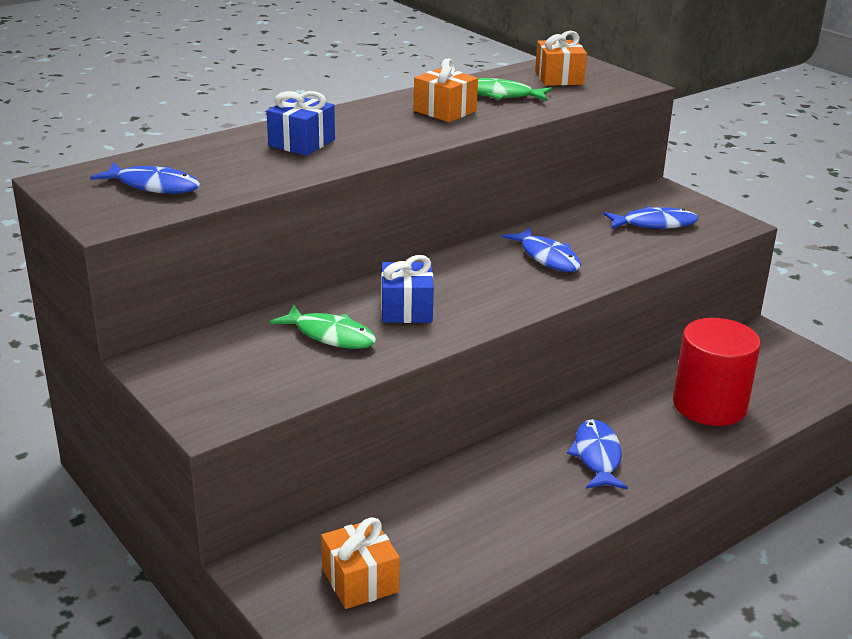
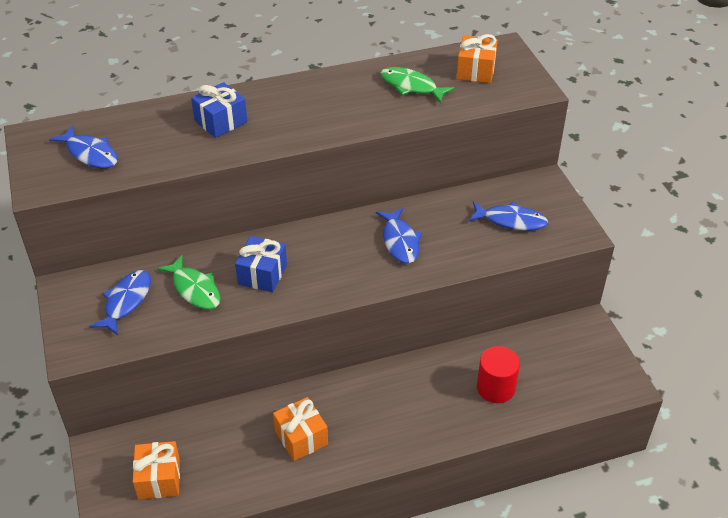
camera: 20 degrees right, 15 degrees up
orange gift [414,59,478,122] -> orange gift moved to [273,397,328,461]
blue fish [567,419,628,490] -> blue fish moved to [90,270,151,335]
red cylinder [673,318,761,426] -> red cylinder [477,346,520,403], size x0.66

